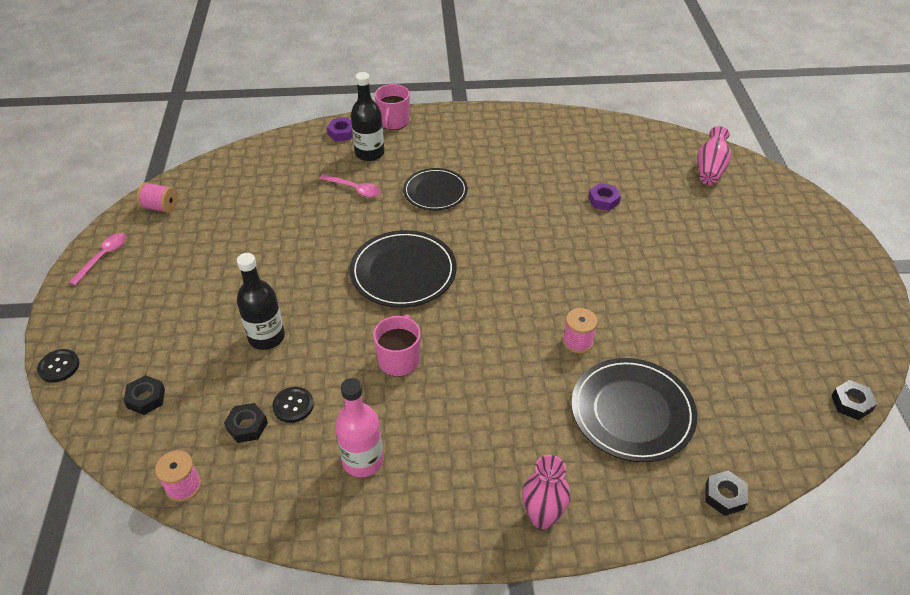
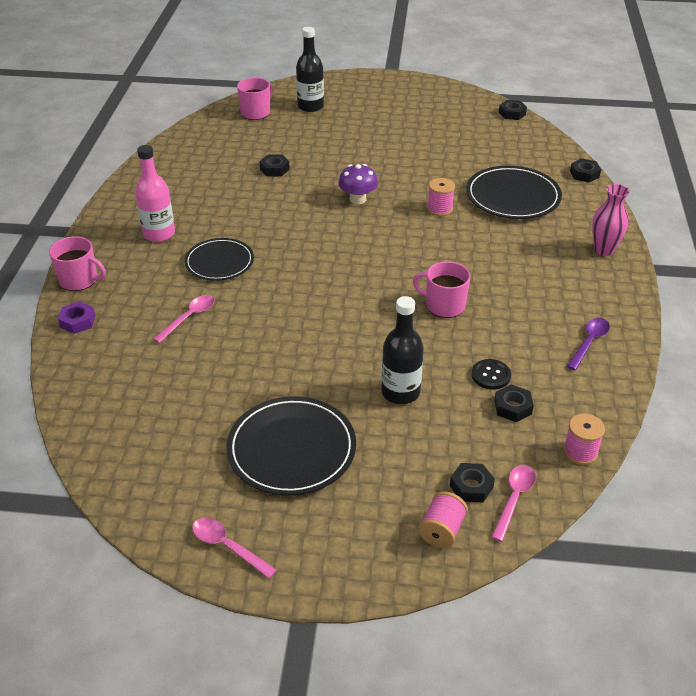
camera: 80 degrees left, 5 degrees down
black button [37,349,79,383] -> none
pink spool [137,182,178,213] -> pink spool moved to [418,491,468,548]
pink bottle [335,378,383,477] -> pink bottle moved to [135,145,175,242]
black plate [350,230,456,308] -> black plate moved to [226,396,356,495]
black bottle [351,72,384,161] -> black bottle moved to [296,27,324,112]
purple nut [588,183,621,211] -> black nut [259,154,290,177]
pink vase [697,126,731,185] -> pink mug [237,78,273,120]
none -> purple mushroom [338,164,378,204]
none -> pink spoon [491,465,536,542]
none -> purple spoon [567,318,610,370]

